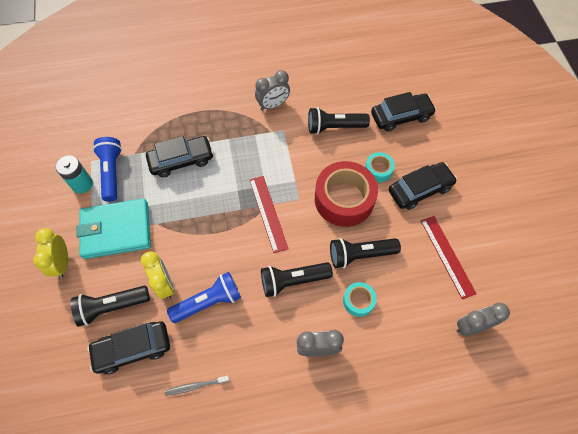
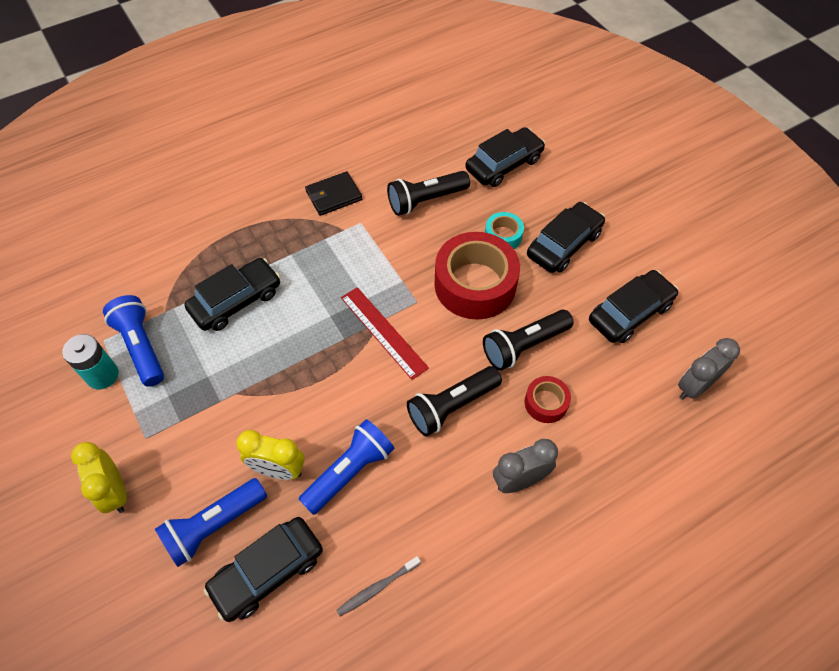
camera: 20 degrees left, 5 degrees down
black flashlight [71,286,150,327] -> blue flashlight [155,478,267,567]
turquoise wallet [76,198,151,259] -> none
yellow clock [141,251,174,299] -> yellow clock turned 150 degrees clockwise [236,430,305,480]
grey clock [255,70,290,111] -> black wallet [305,171,362,216]
turquoise tape [343,282,377,317] -> red tape [525,376,571,423]
red ruler [421,216,477,299] -> black car [589,270,678,343]

